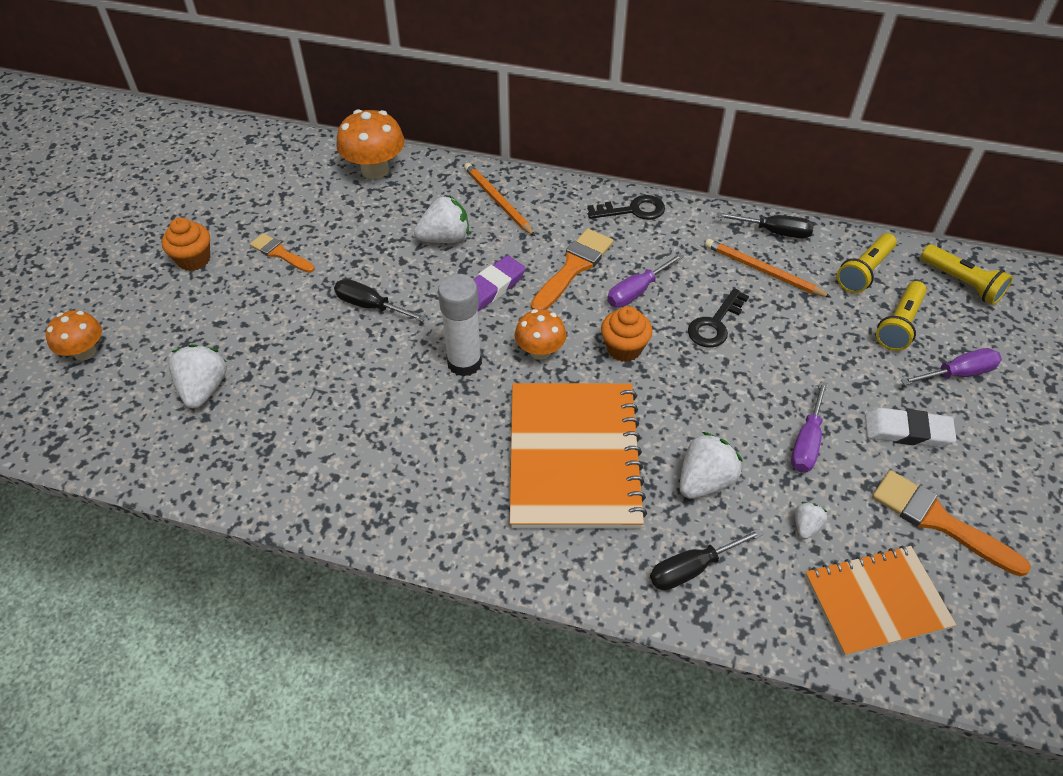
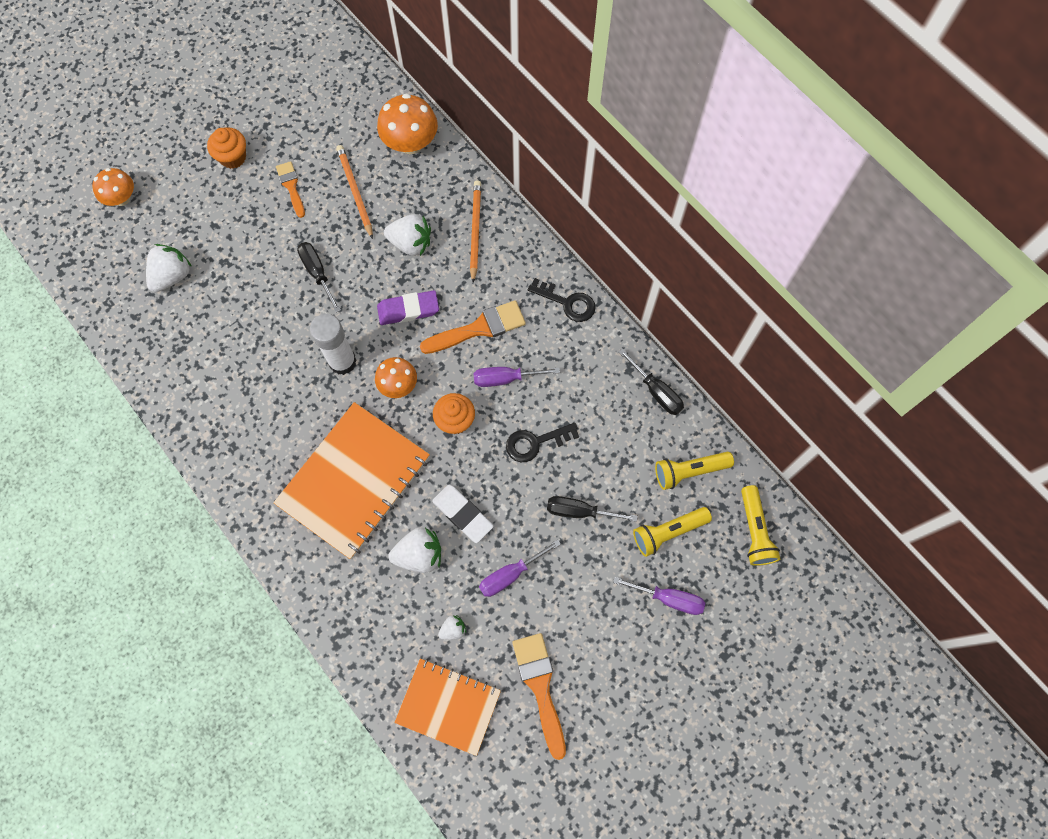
camera: 35 degrees right, 20 degrees up
black screwdriver [650,528,764,590] -> black screwdriver moved to [547,496,638,522]
orange pencil [705,239,832,298] -> orange pencil moved to [336,145,373,239]
white eraser [865,408,957,447] -> white eraser moved to [432,484,494,543]

